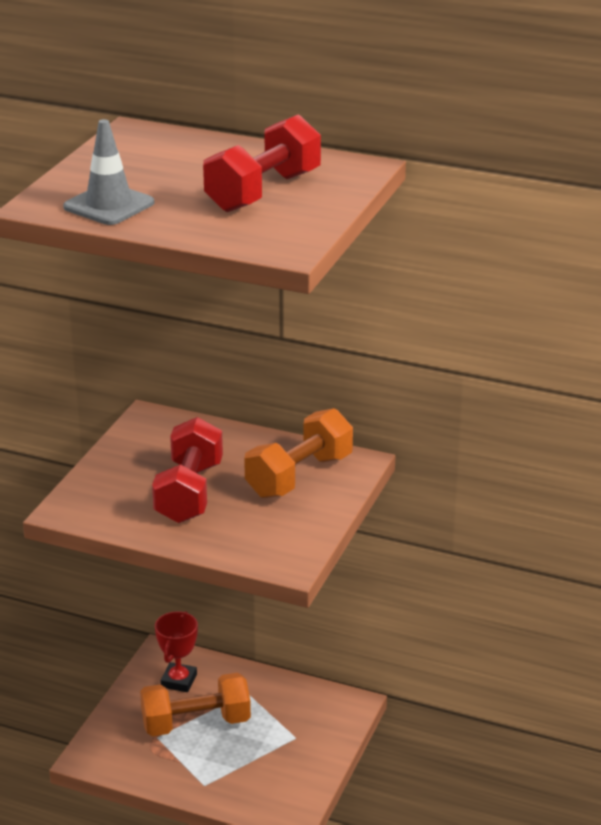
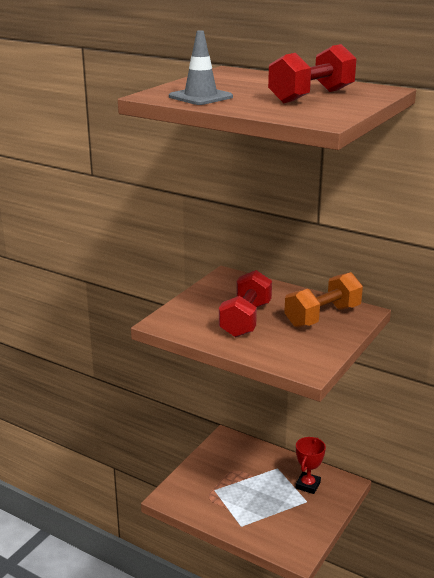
camera: 10 degrees right, 5 degrees down
orange dumbbell [140,673,251,736] -> none
red trophy [155,611,198,692] -> red trophy moved to [296,437,326,494]

